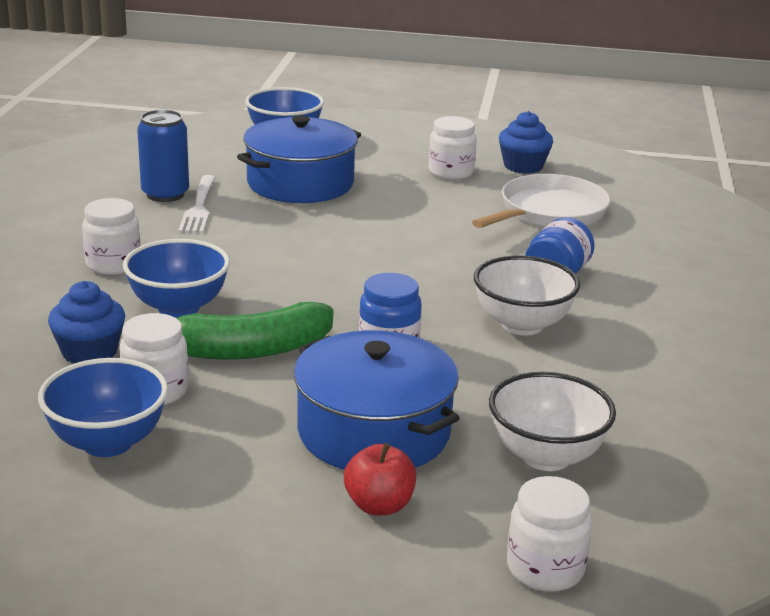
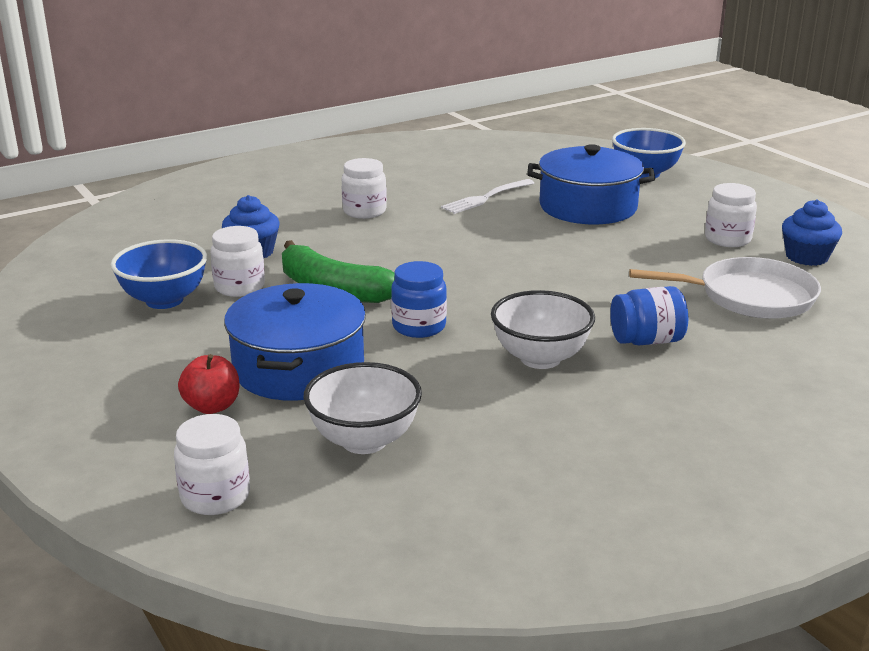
camera: 50 degrees right, 0 degrees up
blue bowl [123,239,230,318] -> none
blue can [137,110,189,202] -> none

